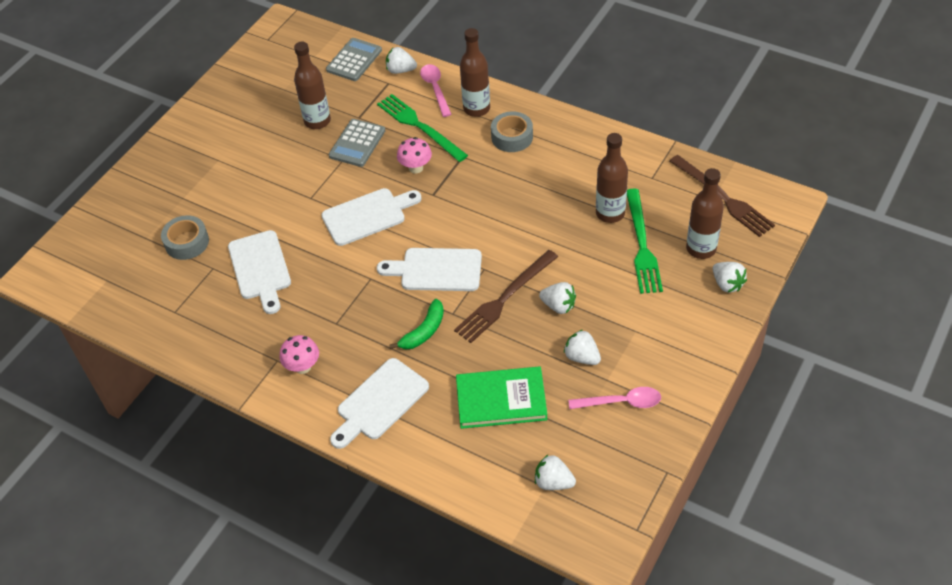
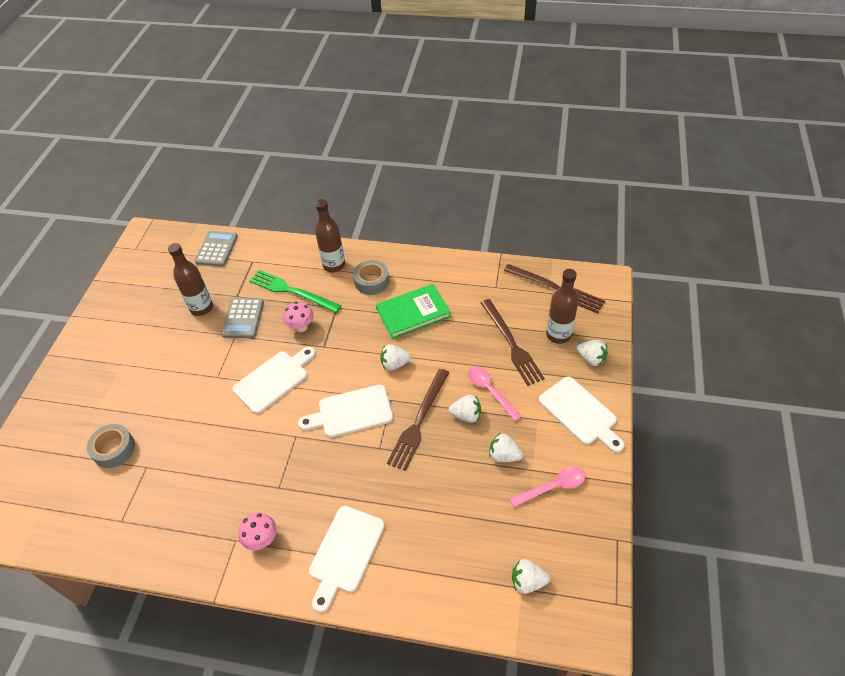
camera: 20 degrees left, 0 degrees up
white cutting board [228,230,291,314] -> white cutting board moved to [539,377,625,453]
white strawberry [386,47,417,74] -> white strawberry moved to [380,344,411,371]
green banana [389,299,444,350] -> none
pink spoon [420,64,452,117] -> pink spoon moved to [468,366,522,421]
green book [456,366,548,429] -> green book moved to [376,284,451,339]
brown bottle [596,133,628,223] -> none
green fork [627,189,663,294] -> brown fork [481,299,545,386]

